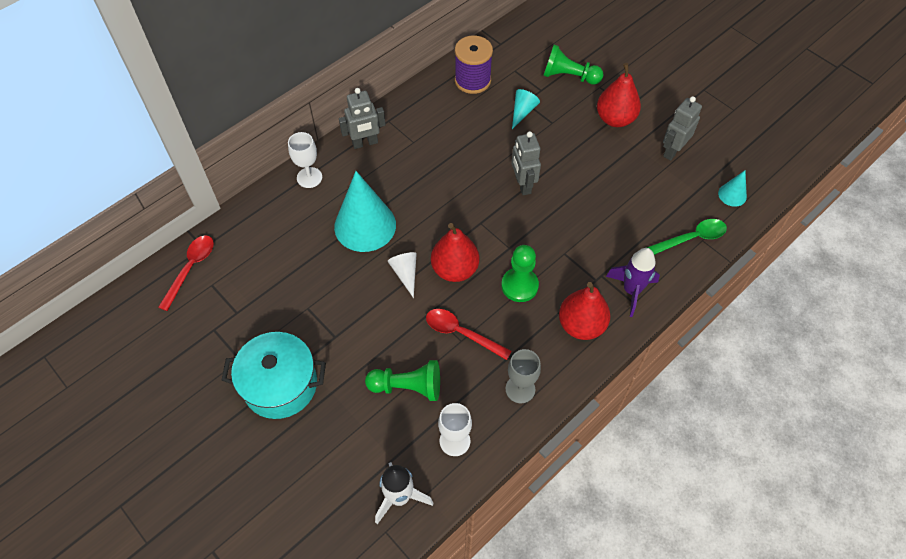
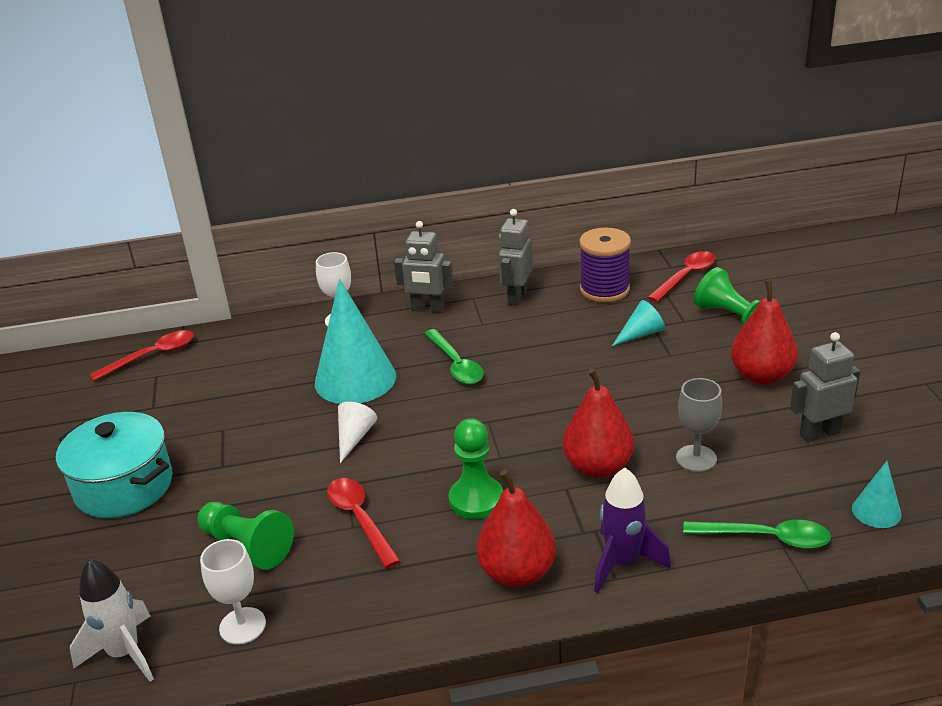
camera: 35 degrees right, 25 degrees down
red pear [431,223,479,282] -> red pear moved to [563,368,634,478]
grey goblet [505,349,541,404] -> grey goblet moved to [676,378,722,472]
grey robot [512,131,541,195] -> grey robot moved to [498,209,533,306]
none -> green spoon [424,329,484,384]
none -> red spoon [647,251,716,302]

